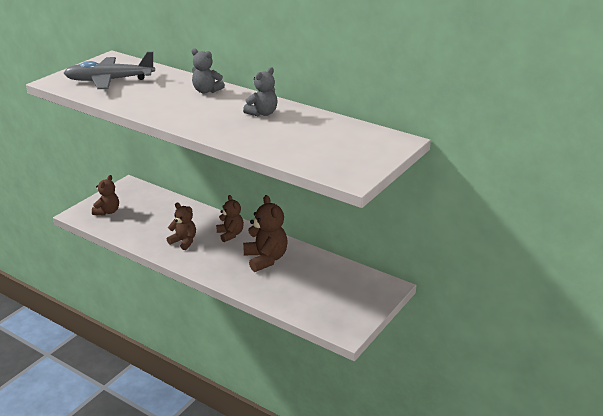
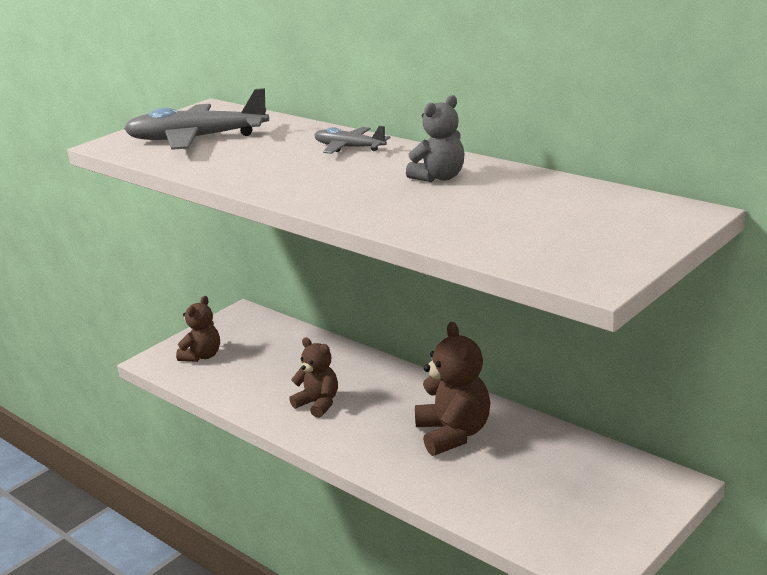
camera: 10 degrees right, 5 degrees down
grey teddy bear [192,48,225,93] -> grey plane [314,126,391,154]
brown teddy bear [216,195,244,242] -> none

